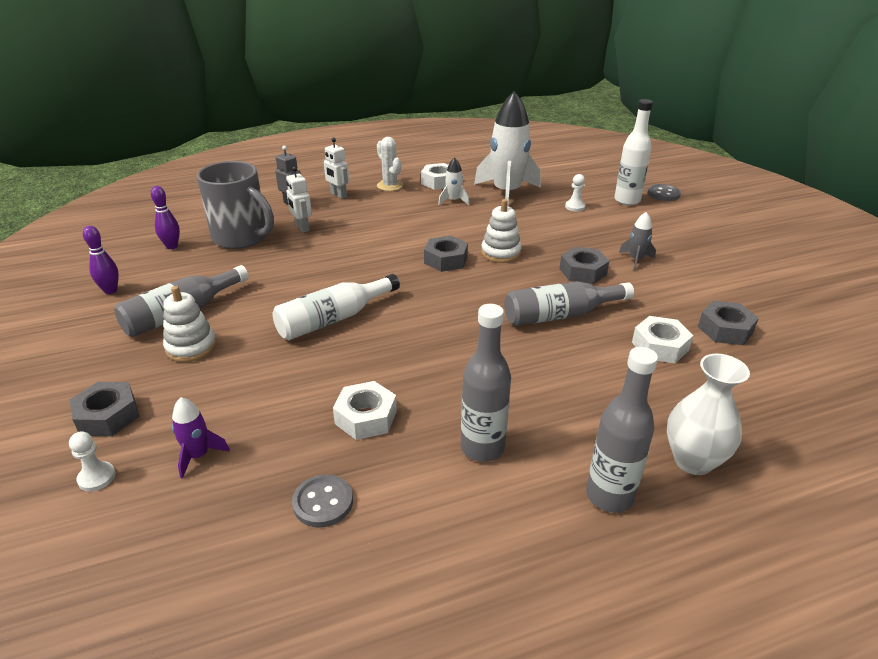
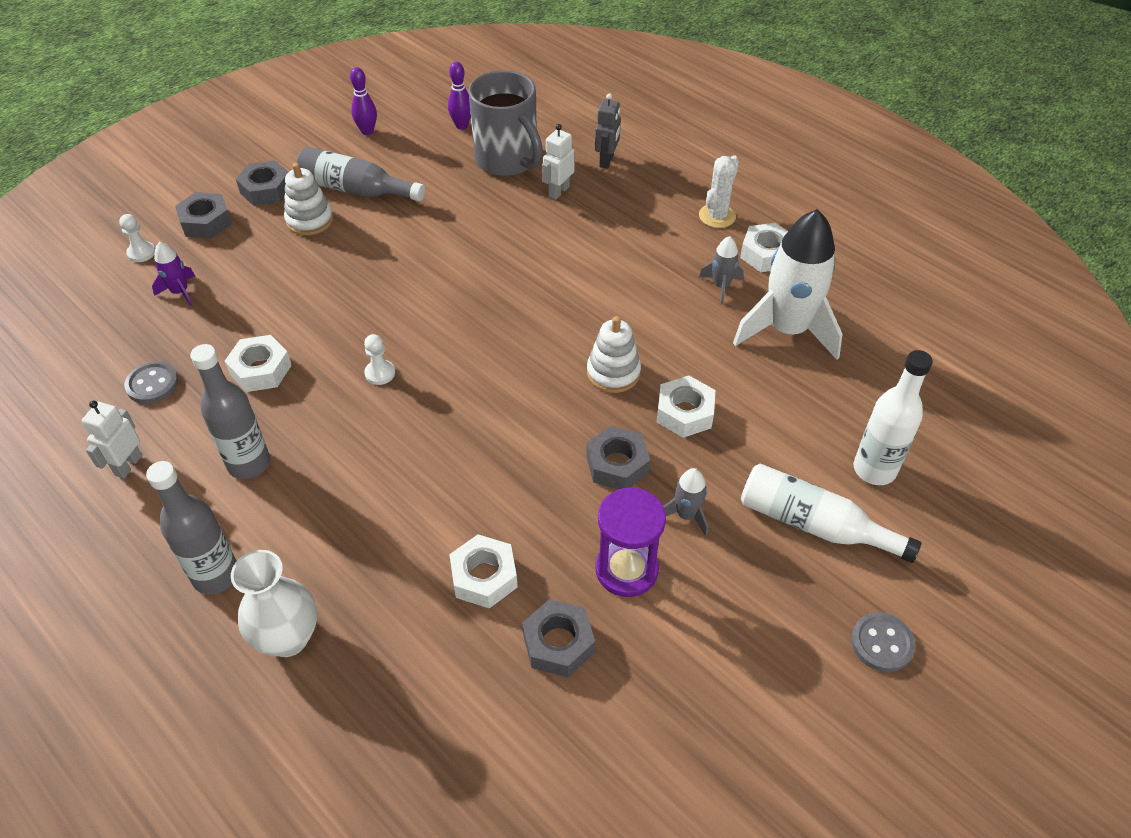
camera: 65 degrees right, 15 degrees up
grey mug [197,161,274,249] -> grey mug turned 45 degrees counterclockwise [468,70,543,176]
white bottle [272,274,400,340] -> white bottle moved to [741,464,921,563]
white robot [323,138,349,199] -> white robot moved to [82,401,142,479]
grey nut [424,236,468,272] -> grey nut moved to [236,160,288,206]
white rocket [438,157,469,205] -> grey rocket [699,236,744,304]
grey bottle [504,281,634,326] -> none
white pawn [565,174,585,212] -> white pawn moved to [364,334,395,385]
grey button [648,184,681,201] -> grey button moved to [851,612,915,672]
none -> purple hourglass [596,487,666,597]
none -> white nut [657,376,715,438]

